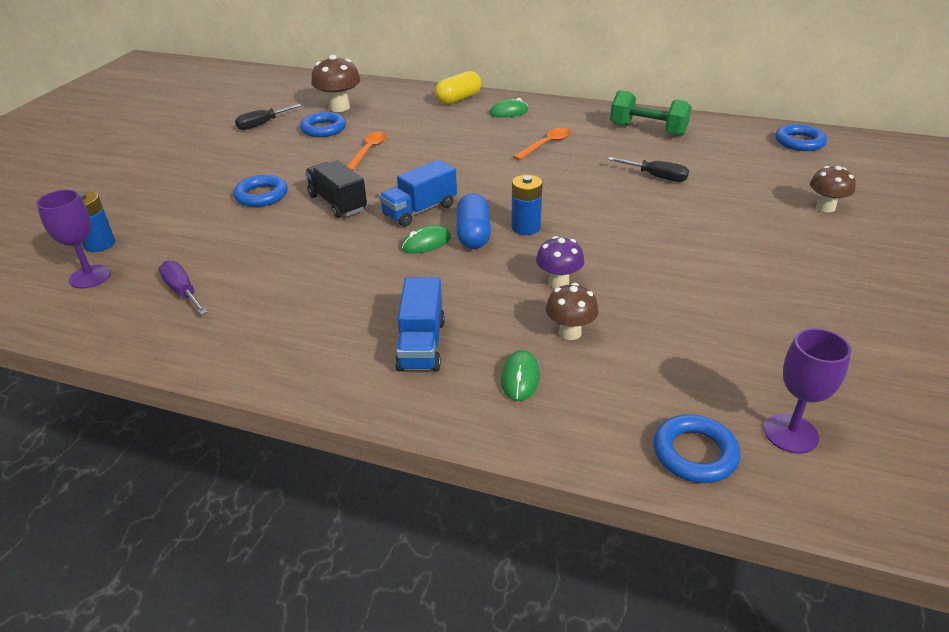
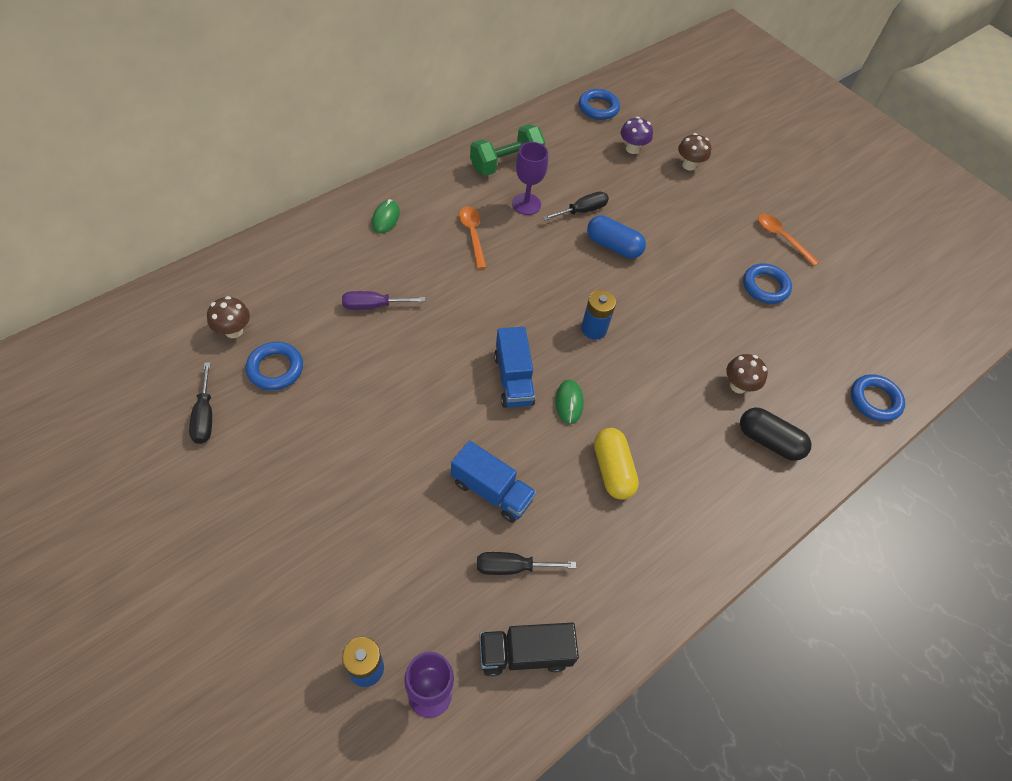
camera: 65 degrees left, 20 degrees up
purple screwdriver [159,261,208,315] -> purple screwdriver moved to [342,291,425,310]
blue ring [233,175,288,207] -> blue ring moved to [743,263,792,304]
black truck [305,160,367,218] -> black truck moved to [479,623,579,677]
brown mushroom [311,55,360,112] -> brown mushroom [207,296,250,338], size x0.67
orange spoon [347,132,387,171] -> orange spoon moved to [758,214,819,266]
blue truck [395,277,445,372] -> blue truck moved to [451,440,536,523]
yellow capsule [435,71,482,105] -> yellow capsule moved to [594,428,639,500]
blue capsule [456,193,491,249] -> blue capsule moved to [587,215,646,259]
green mouse [501,350,540,401] -> black capsule [740,407,812,461]
purple mushroom [536,236,584,288] -> purple mushroom moved to [621,117,653,154]
purple goblet [764,328,851,454] -> purple goblet moved to [512,142,548,215]
none -> black screwdriver [477,552,576,575]

